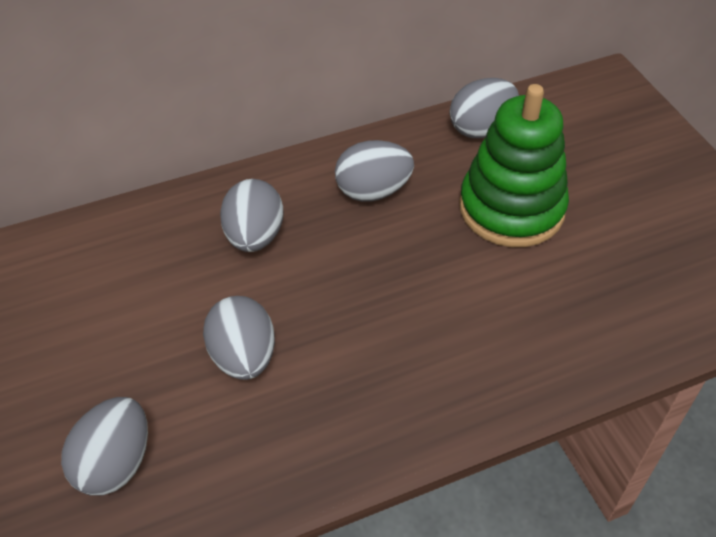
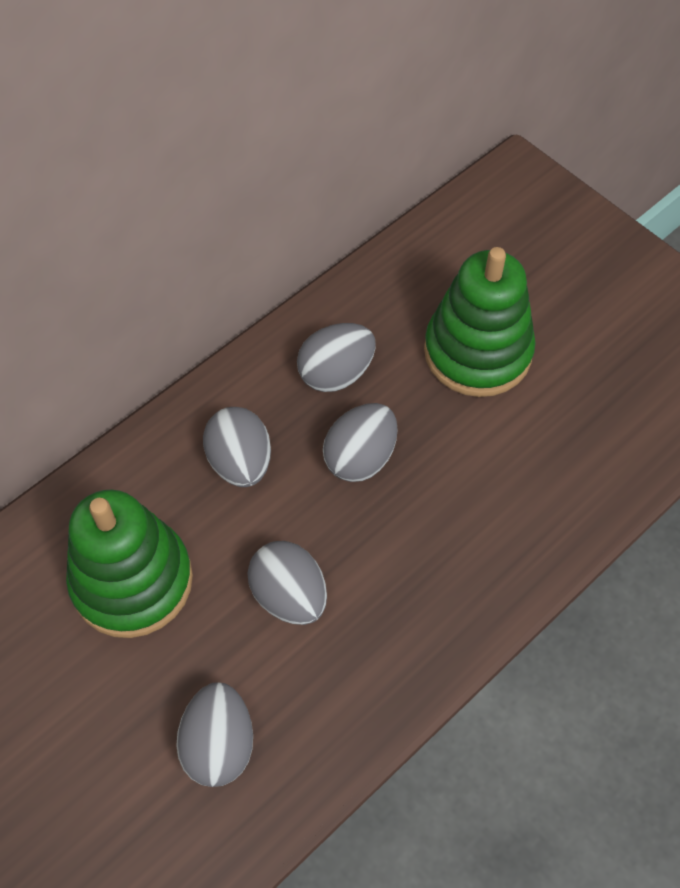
camera: 20 degrees left, 10 degrees up
grey egg [450,78,519,138] -> grey egg moved to [323,403,398,482]
none -> green stacking toy [66,490,193,638]

